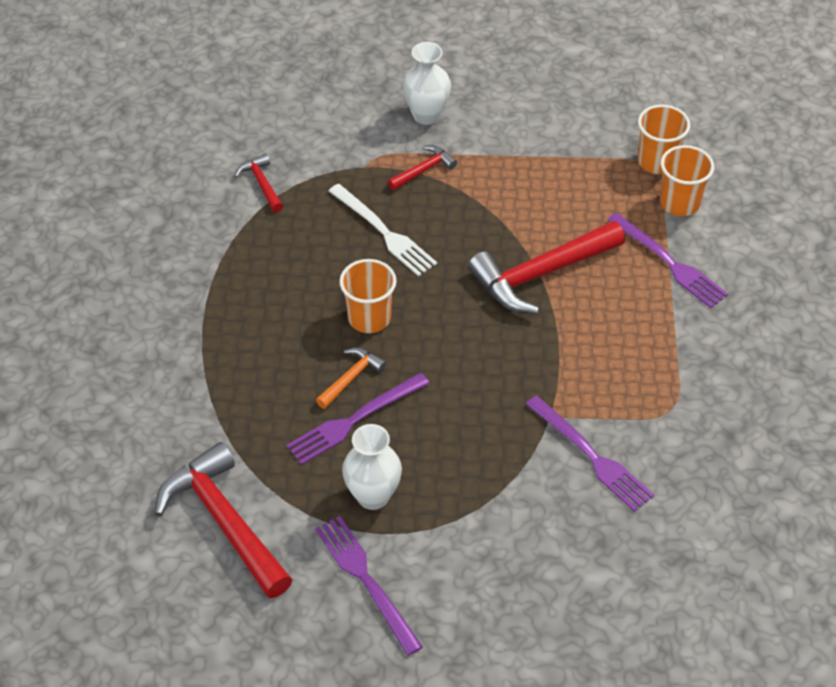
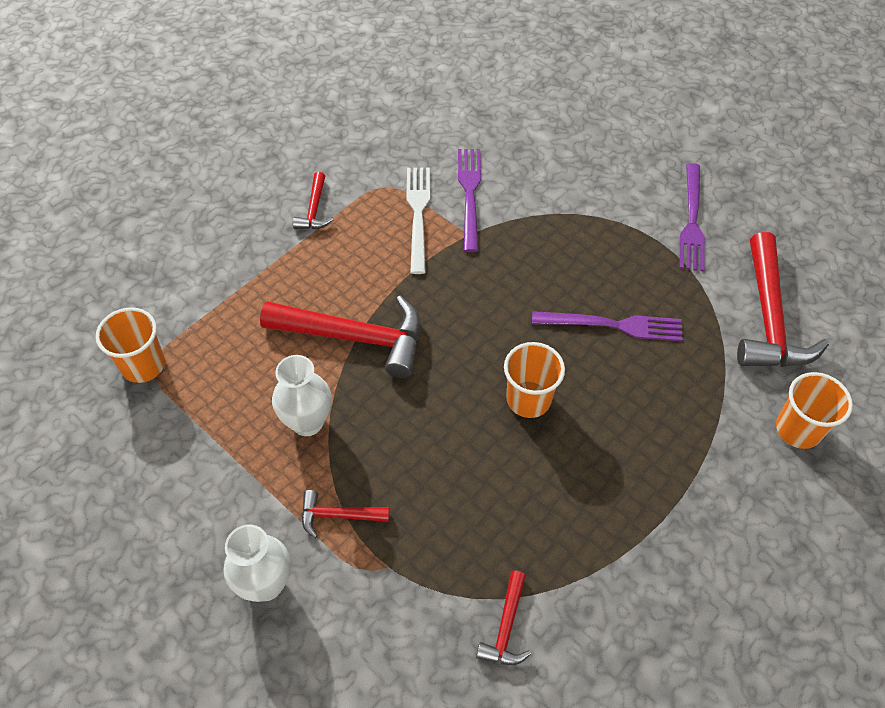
camera: 140 degrees left, 5 degrees up
orange hammer [316,348,387,409] -> none
white fork [329,184,437,277] -> white fork moved to [406,168,430,274]
white vase [342,424,402,510] -> white vase moved to [272,355,331,436]
purple fork [607,213,728,308] -> none
orange cup [660,145,714,216] -> orange cup moved to [776,372,853,449]
none -> red hammer [293,172,334,229]

